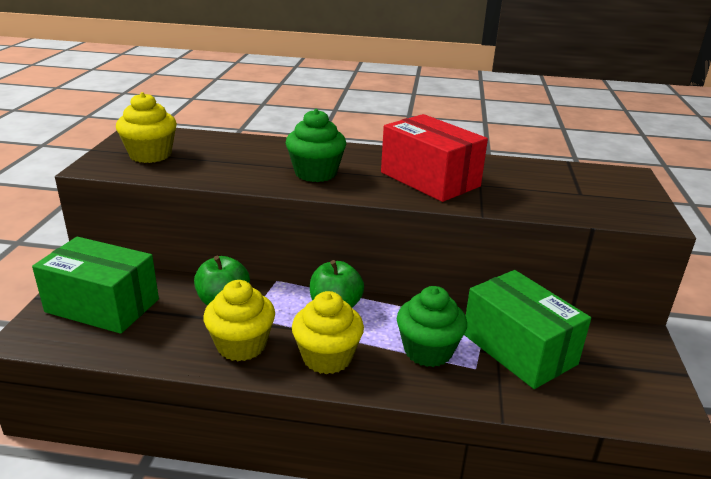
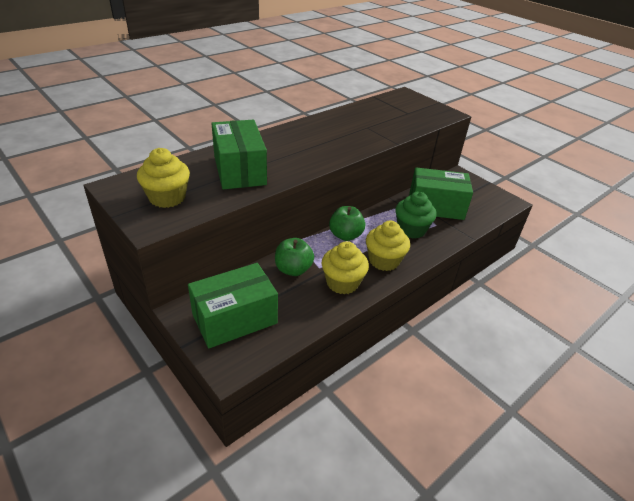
camera: 50 degrees left, 10 degrees up
green cupcake [286,109,346,182] -> none
red box [381,114,488,202] -> none
none -> green box [211,120,267,189]

